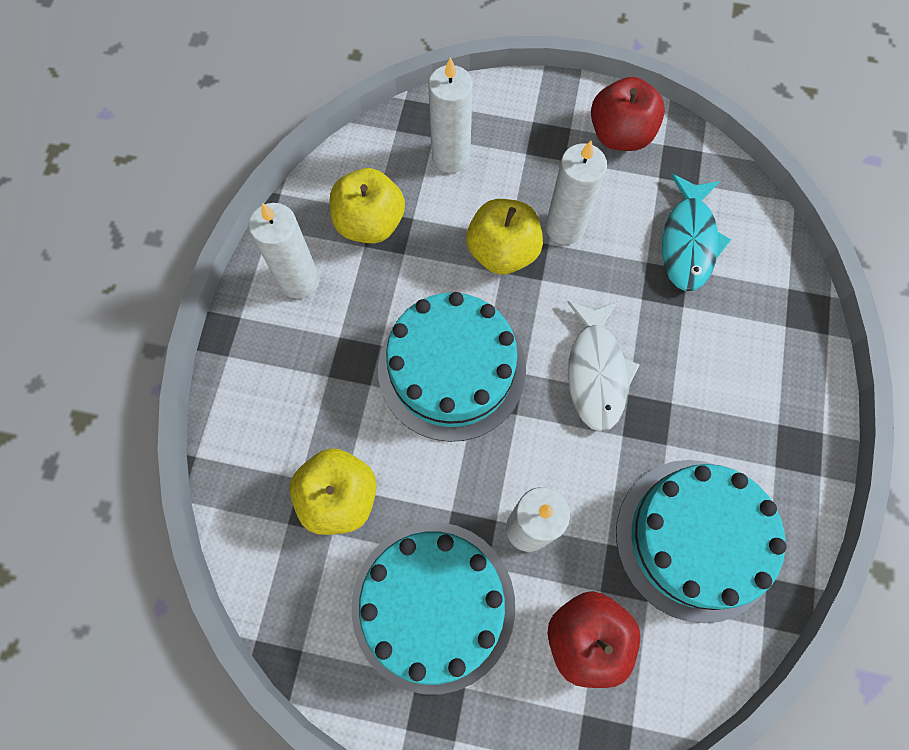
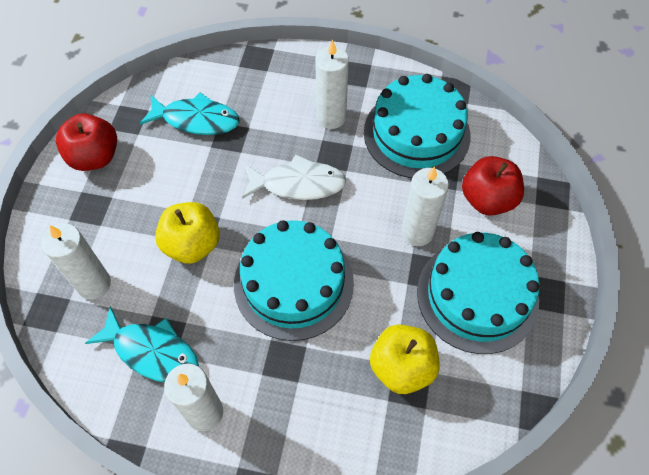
camera: 90 degrees left, 10 degrees down
yellow apple [330,168,405,243] -> turquoise fish [85,306,199,383]
white candle [546,141,607,245] -> white candle moved to [315,39,349,129]

